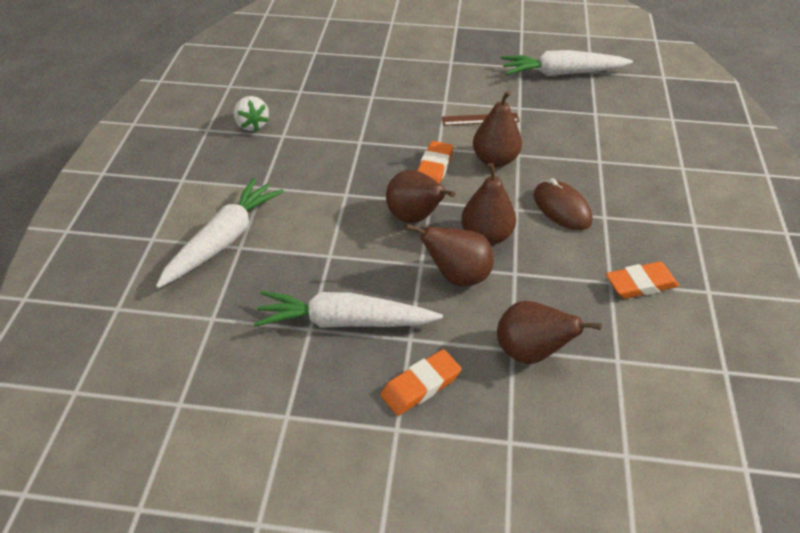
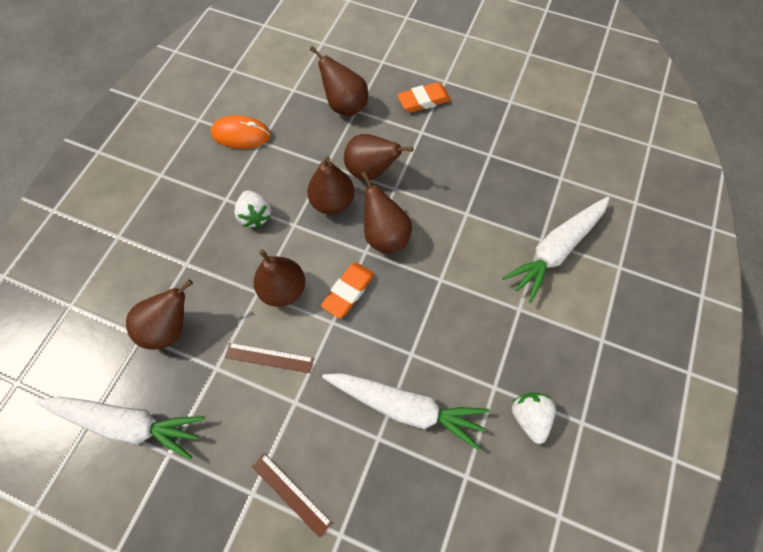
camera: 165 degrees left, 20 degrees up
white carrot [253,291,443,328] -> white carrot moved to [322,373,489,451]
brown mouse [534,178,592,230] -> white strawberry [234,190,271,227]
orange eraser [606,262,679,299] -> orange mouse [211,115,271,149]
none -> brown pear [126,280,193,350]
none -> brown ruler [252,453,332,538]

